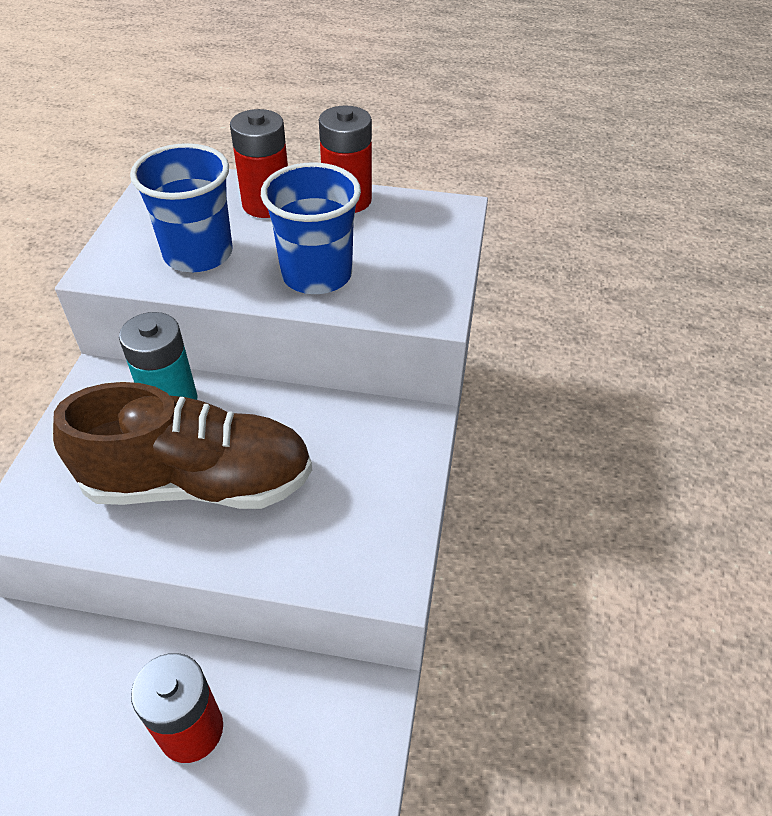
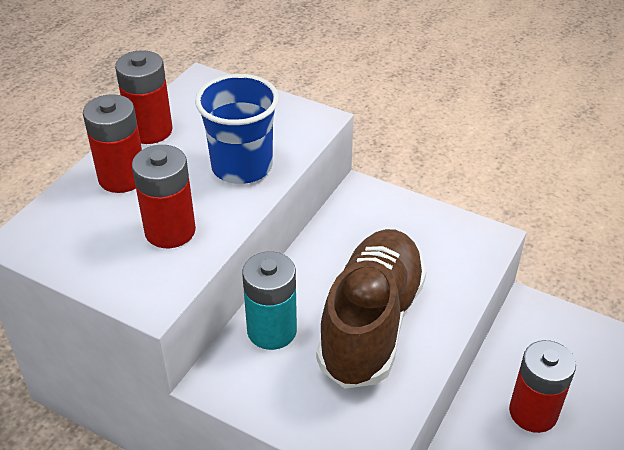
camera: 70 degrees left, 5 degrees down
blue cup [130,143,233,272] -> red battery [132,145,196,248]

